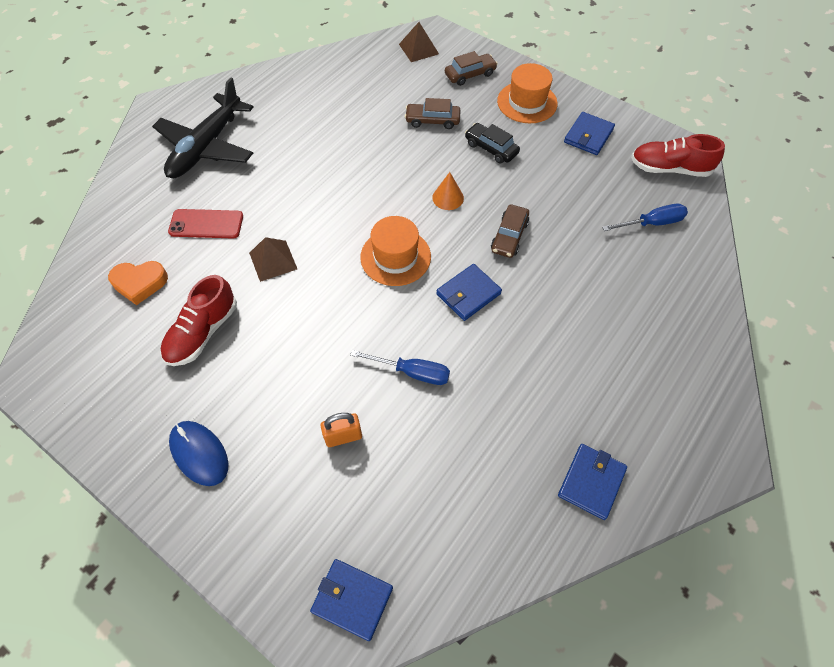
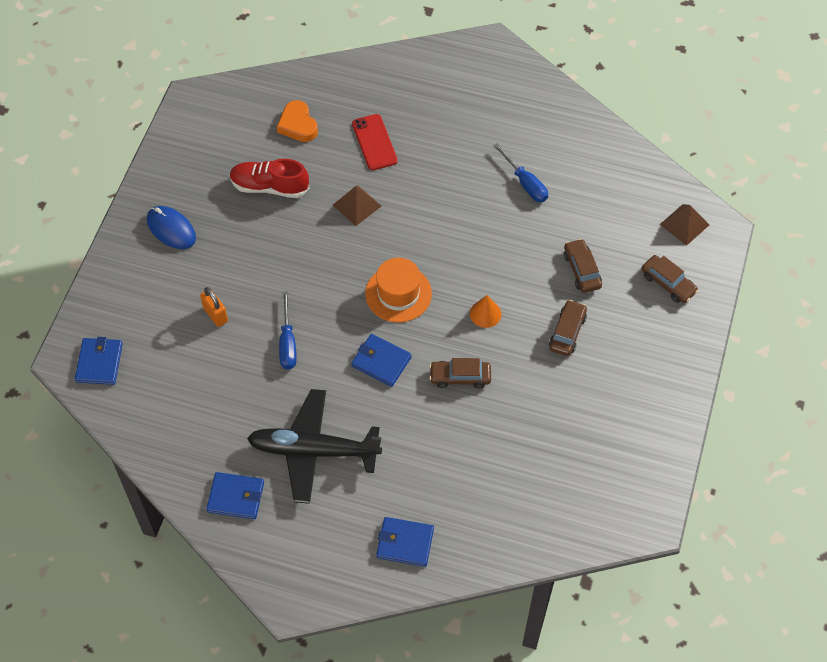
camera: 70 degrees right, 0 degrees up
black plane [152,78,254,178] -> black plane moved to [247,389,382,504]
blue mouse [169,421,228,486] -> blue mouse turned 75 degrees counterclockwise [147,206,196,249]
black car [465,123,520,164] -> brown car [549,300,587,356]
orange hat [497,63,558,123] -> none
blue wallet [564,112,615,155] -> blue wallet moved to [376,517,434,567]
blue screwdriver [602,204,688,231] -> blue screwdriver moved to [493,143,548,202]
red shoe [631,134,725,177] -> none

